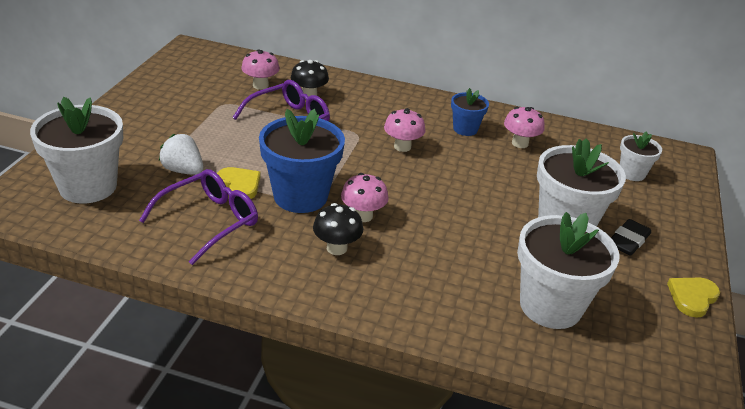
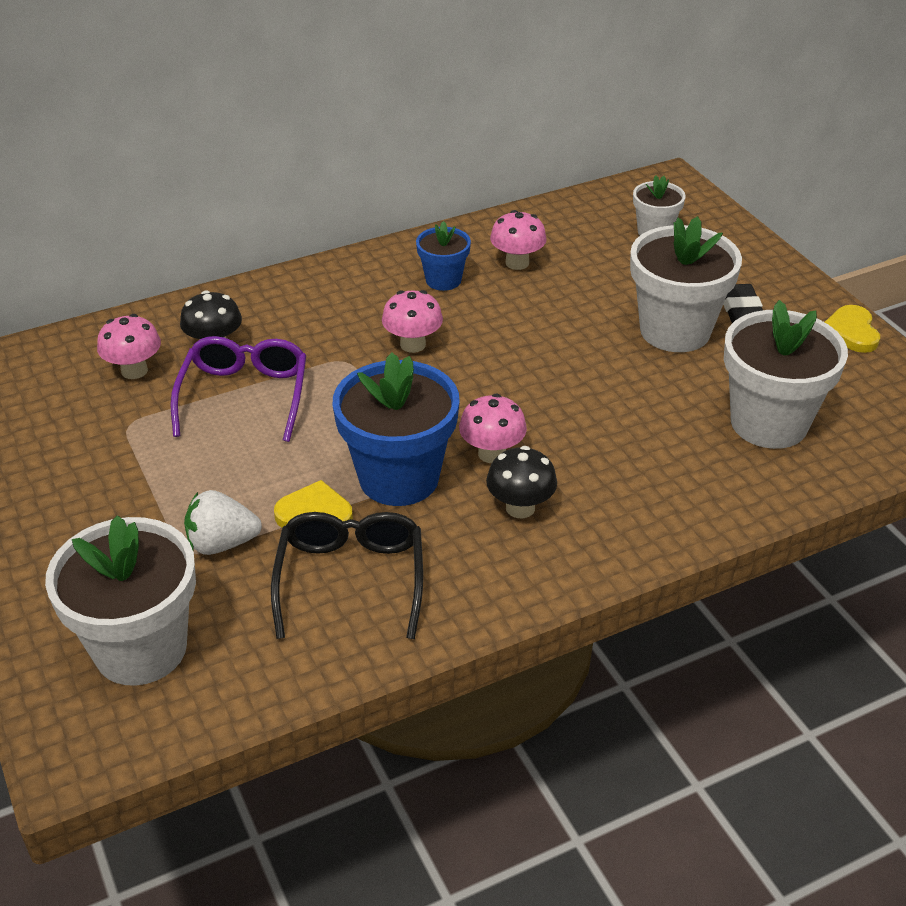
camera: 40 degrees left, 5 degrees up
purple glasses [139,169,258,265] -> black glasses [271,512,423,639]

